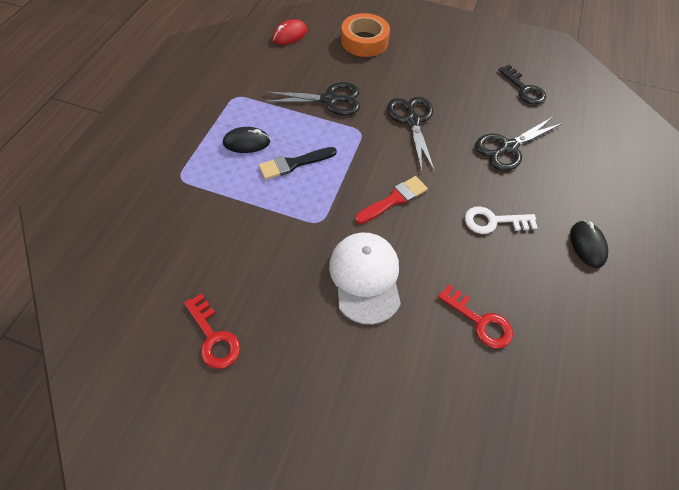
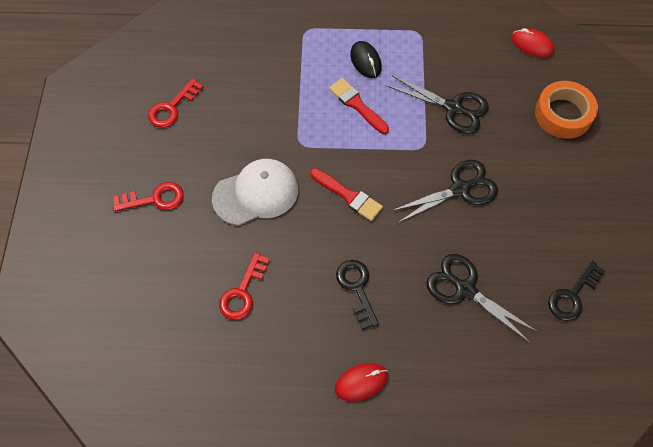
camera: 75 degrees right, 5 degrees up
black brush [259,147,337,180] -> red brush [329,78,389,134]
black scissors [263,82,360,115] -> black scissors turned 45 degrees counterclockwise [387,75,489,134]
white key [465,206,538,234] -> black key [336,260,379,330]
black mouse [570,220,608,268] -> red mouse [334,363,388,402]
none -> red key [113,182,184,212]

